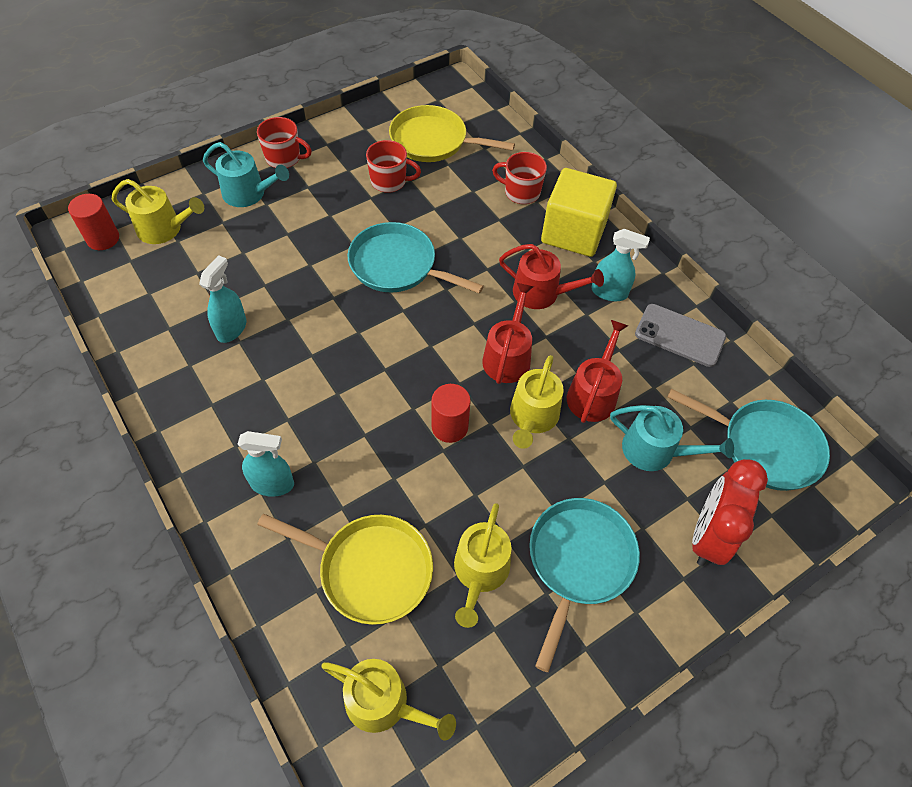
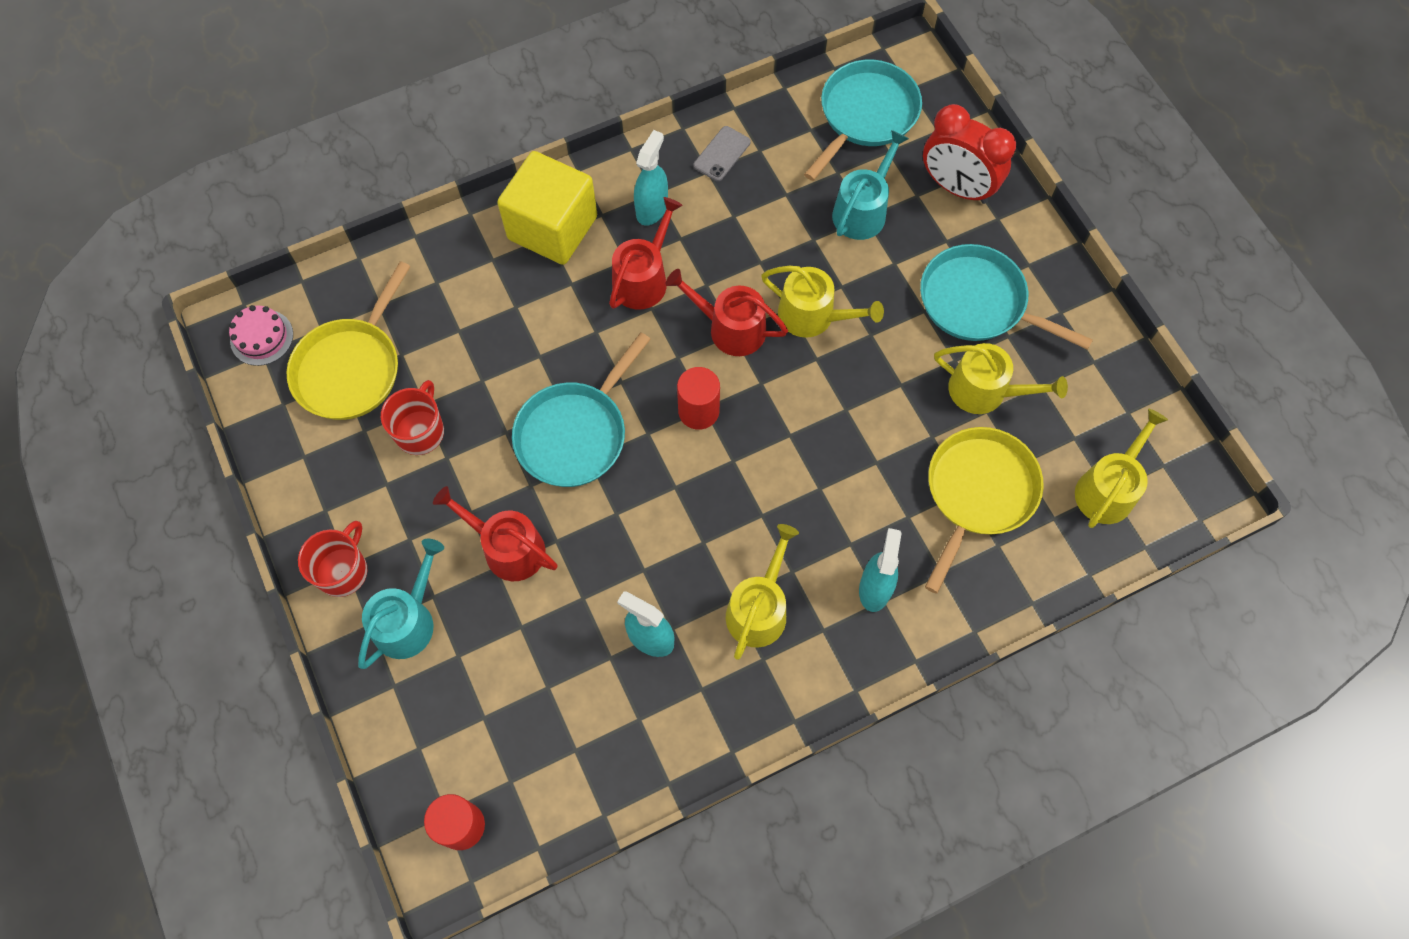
camera: 80 degrees left, 10 degrees up
yellow watering can [112,179,204,244] -> yellow watering can moved to [726,524,799,660]
red cylinder [431,384,471,443] -> red cylinder moved to [677,367,720,430]
red mug [492,152,547,204] -> none
red watering can [567,320,628,423] -> red watering can moved to [433,486,558,581]
grey phone [635,304,726,367] -> grey phone [693,126,751,181], size x0.64
none -> pink cake [229,305,293,366]

